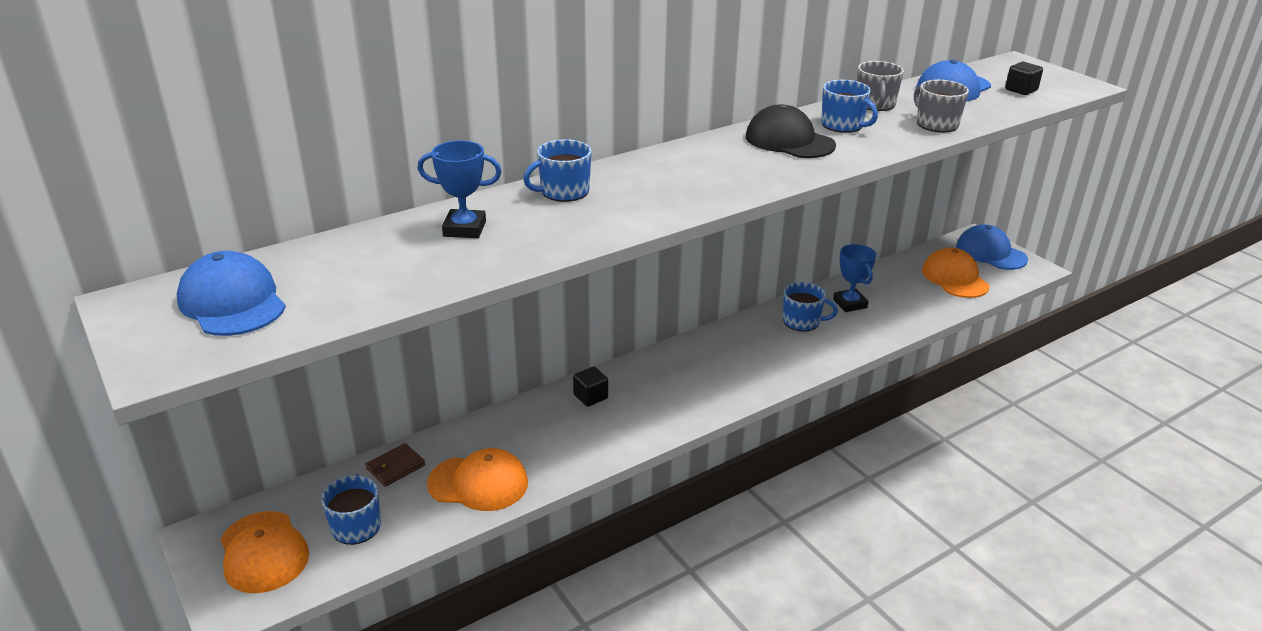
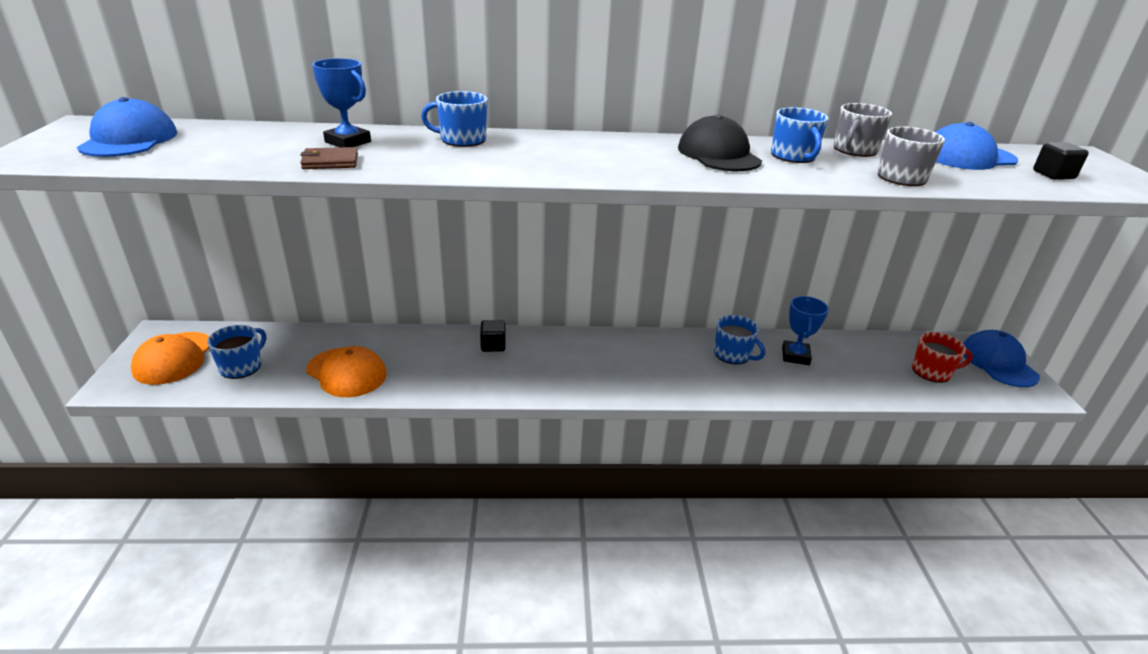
camera: 30 degrees right, 0 degrees up
brown wallet [365,443,425,487] -> brown wallet moved to [300,147,358,169]
orange cap [922,248,990,298] -> red mug [912,332,973,383]

